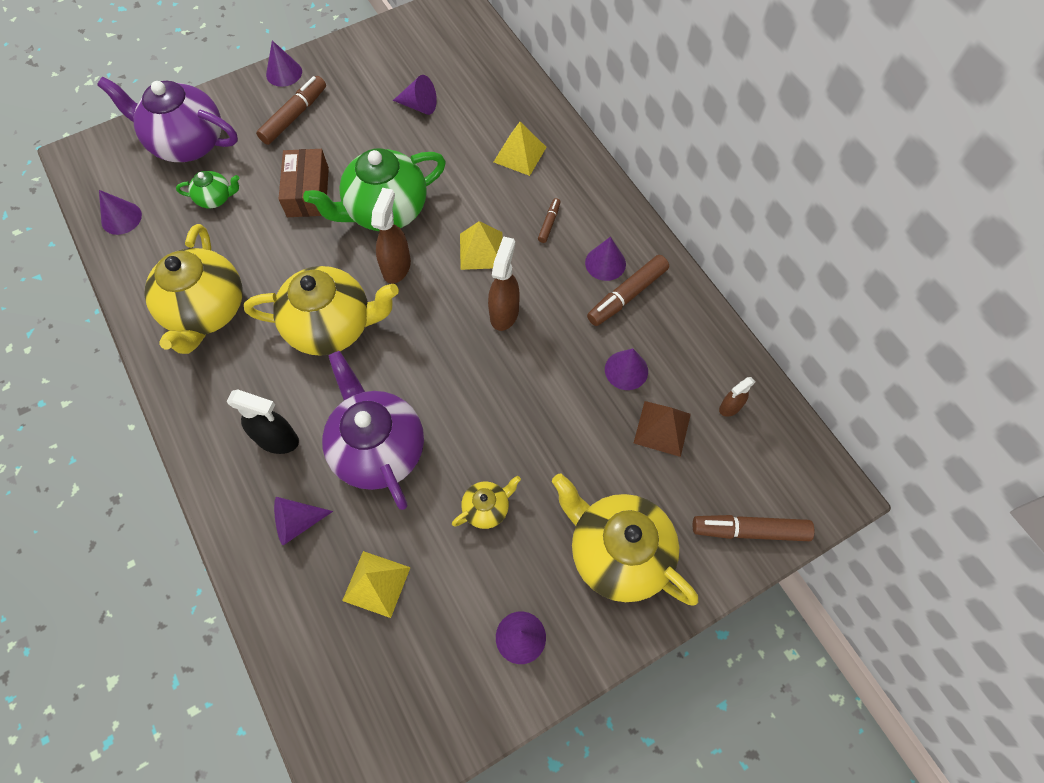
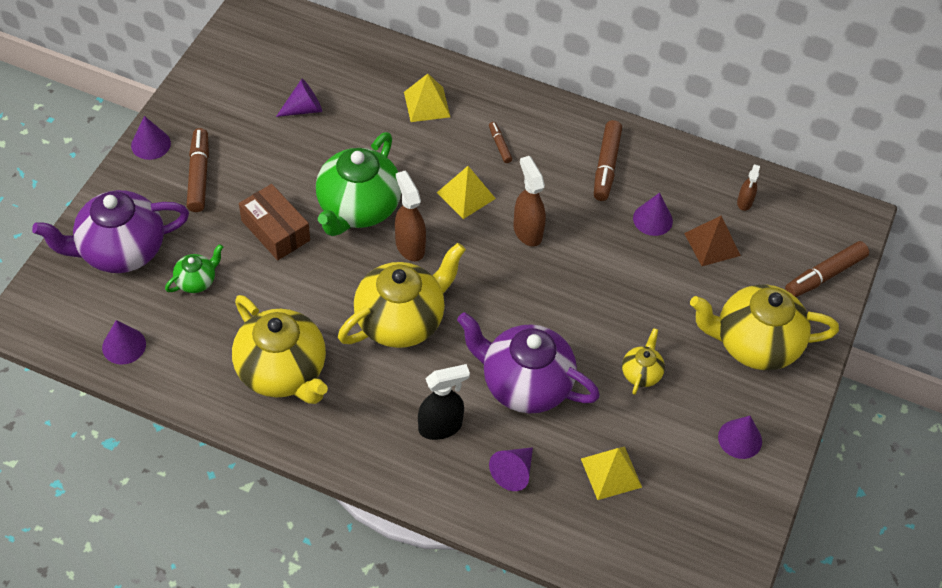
camera: 40 degrees left, 10 degrees down
purple cone [585,237,626,281] -> none

